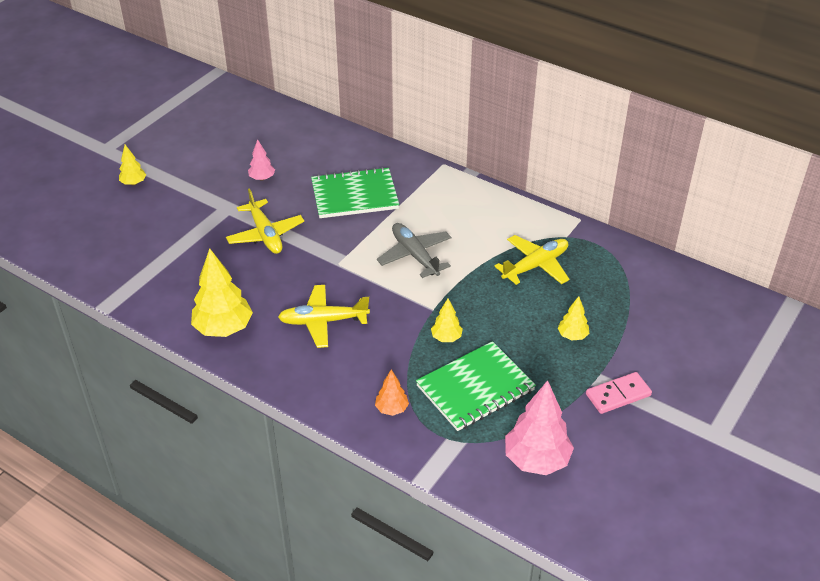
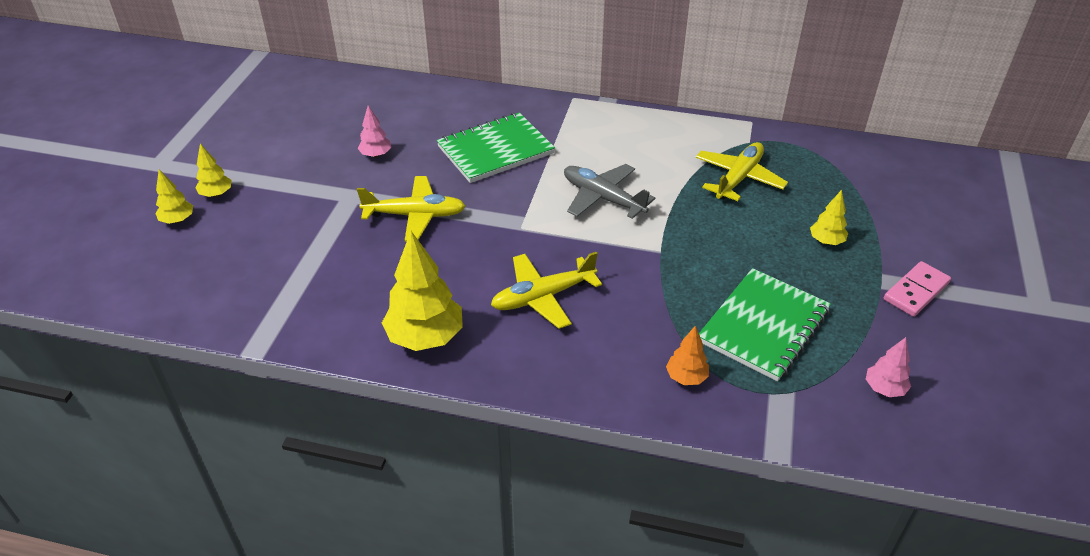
camera: 20 degrees left, 0 degrees up
yellow plane [226,188,304,254] -> yellow plane turned 45 degrees counterclockwise [357,176,466,241]
yellow tree [431,299,463,342] -> yellow tree moved to [155,170,193,224]
pink tree [505,380,574,475] -> pink tree [866,337,911,397], size x0.52

